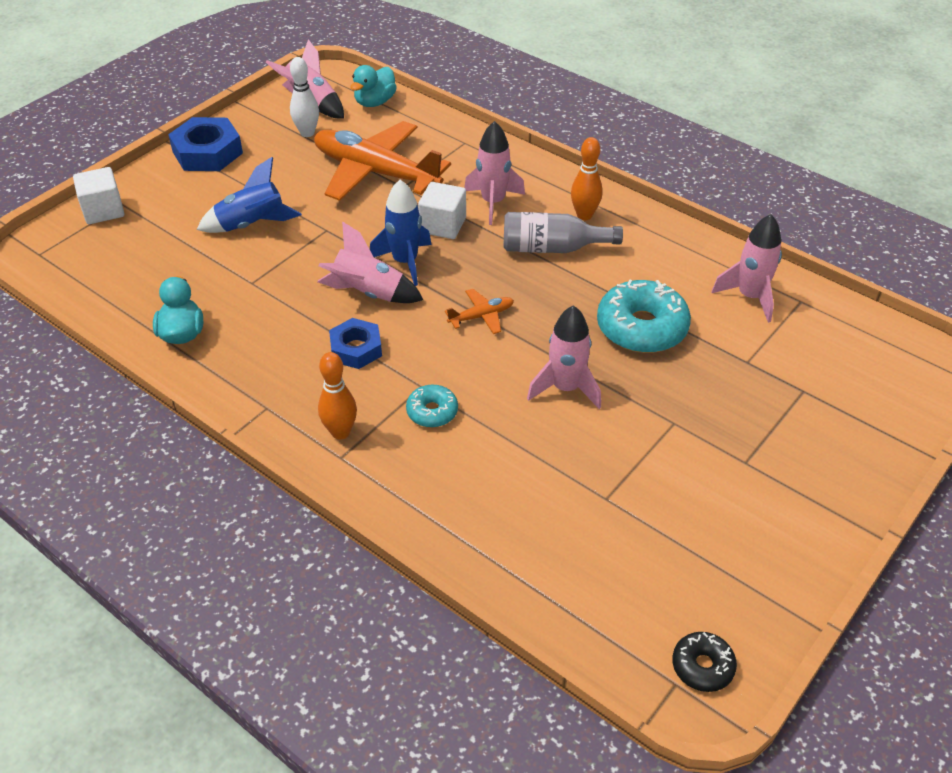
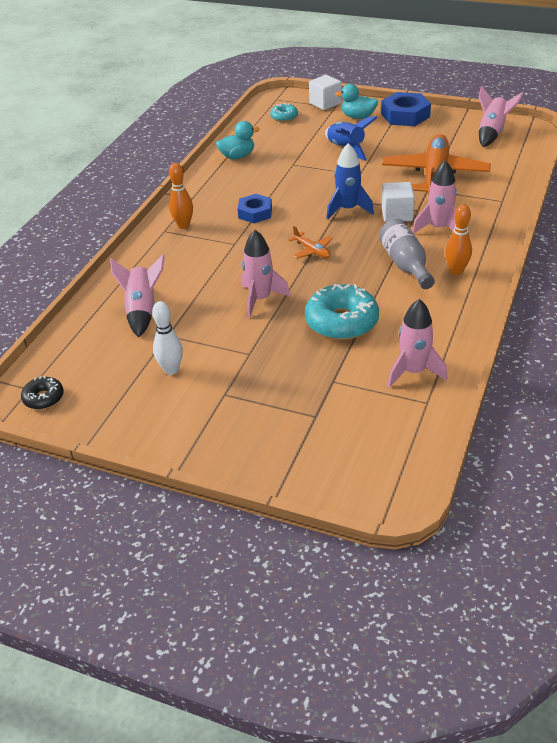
camera: 75 degrees right, 5 degrees down
white bowling pin [290,57,319,137] -> white bowling pin moved to [152,301,183,375]
pink rocket [317,221,423,303] -> pink rocket moved to [110,255,165,337]
turquoise duck [351,65,397,107] -> turquoise duck moved to [335,84,378,119]
turquoise donut [406,385,458,427] -> turquoise donut moved to [270,103,298,122]

